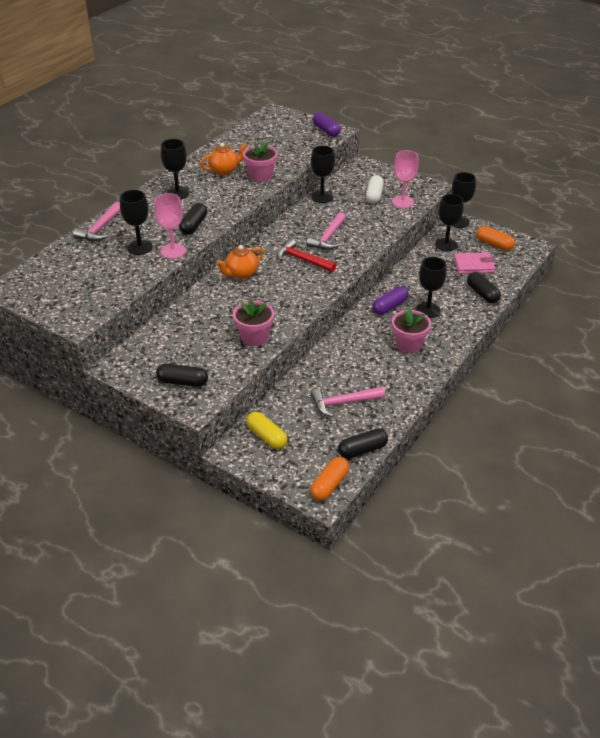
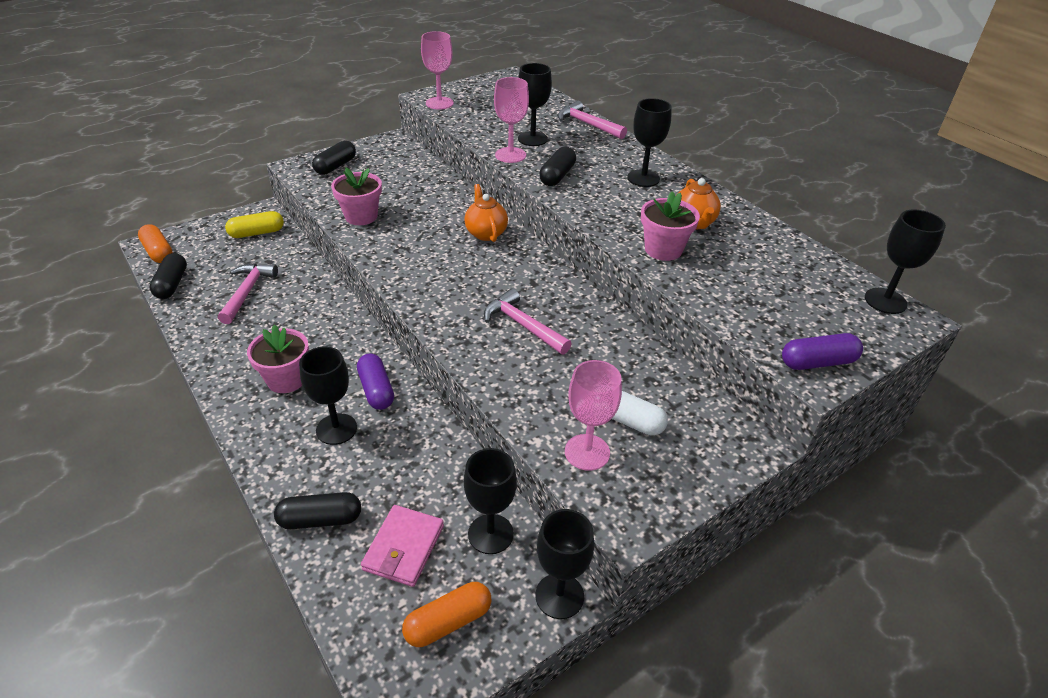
camera: 110 degrees right, 0 degrees up
black capsule [179,203,207,235] -> black capsule turned 75 degrees clockwise [539,146,576,186]
red hammer [277,239,336,272] -> none
black goblet [311,146,335,203] -> black goblet moved to [865,209,946,314]
none -> pink goblet [421,31,454,110]

